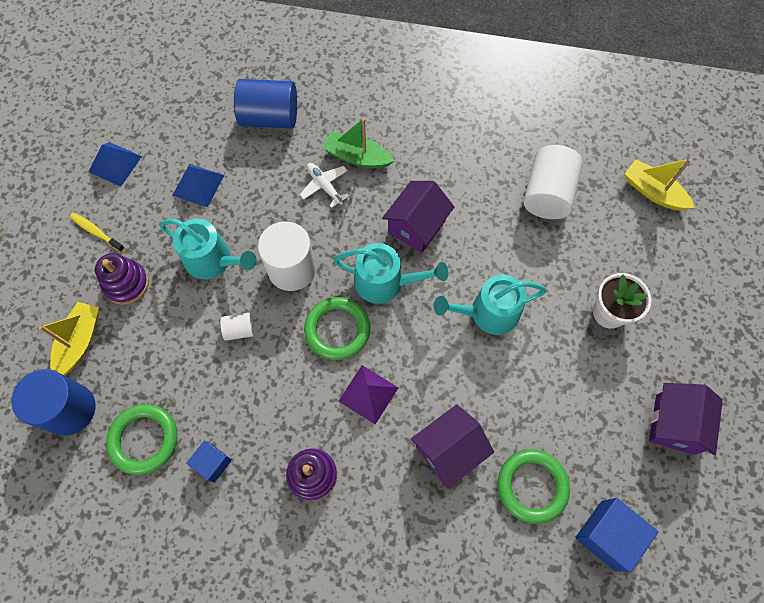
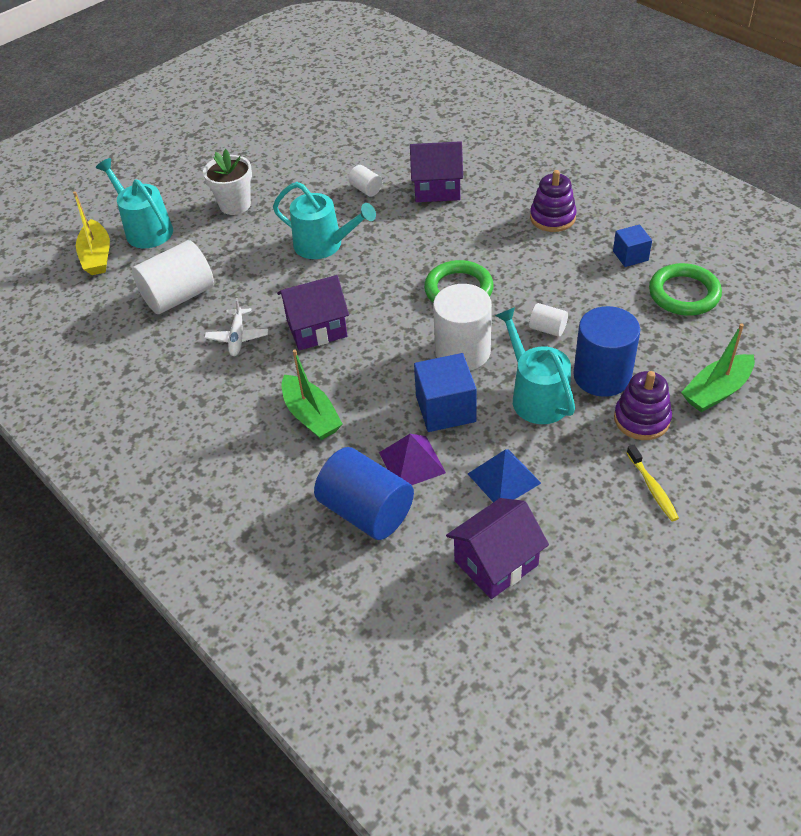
camera: 140 degrees left, 20 degrees down
blue cylinder [11,369,96,436] -> blue cylinder moved to [573,306,640,397]
yellow boat [39,302,99,376] -> green boat [681,323,755,412]
blue pyramid [89,142,142,186] -> none
white plane [300,163,349,208] -> white plane moved to [205,298,268,356]
turquoise watering can [333,243,448,304] -> turquoise watering can moved to [96,158,173,248]
purple pyramid [339,365,399,424] -> purple pyramid moved to [379,434,446,485]
green ring [498,449,570,524] -> none
blue cube [575,498,658,573] -> blue cube moved to [414,353,477,432]
purple house [649,383,723,455] -> purple house moved to [446,498,549,599]
none -> white cylinder [348,165,382,197]

